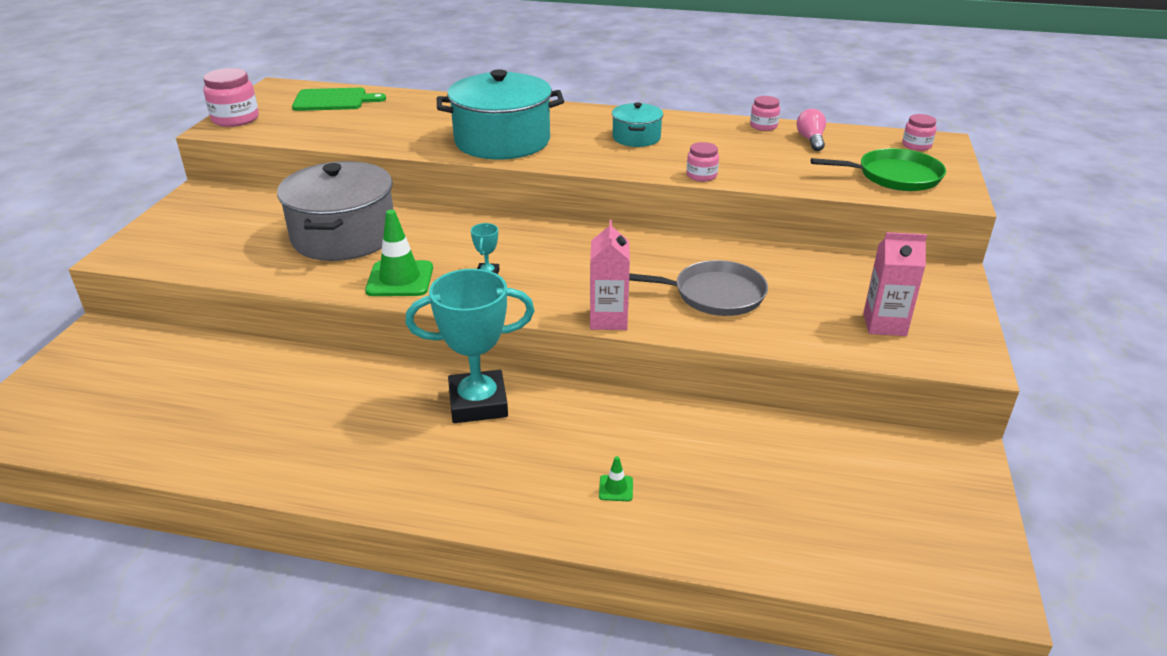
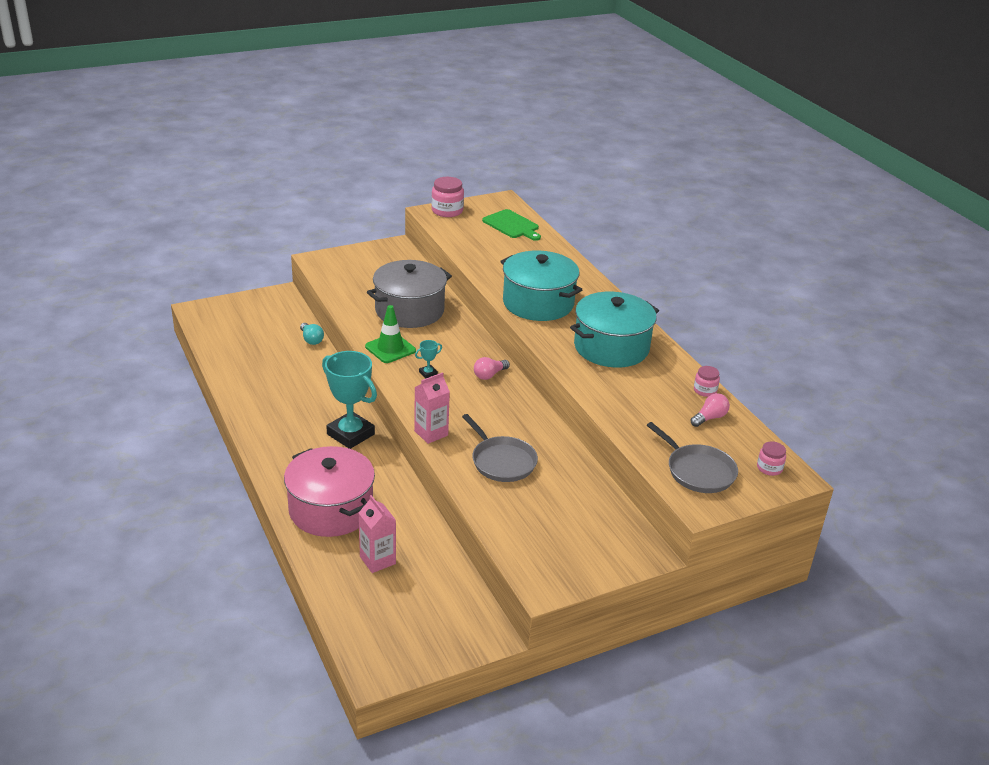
camera: 50 degrees right, 0 degrees up
green traffic cone [599,456,633,501] -> pink pot [284,446,375,537]
turquoise pot [612,102,663,147] -> turquoise pot [570,292,659,368], size x1.97
pink jar [686,142,719,182] -> none
green pan [811,148,946,191] -> grey pan [647,422,738,493]
pink carton [863,232,927,336] -> pink carton moved to [359,495,396,573]
none -> turquoise light bulb [300,323,324,345]
none -> pink light bulb [474,357,510,380]

